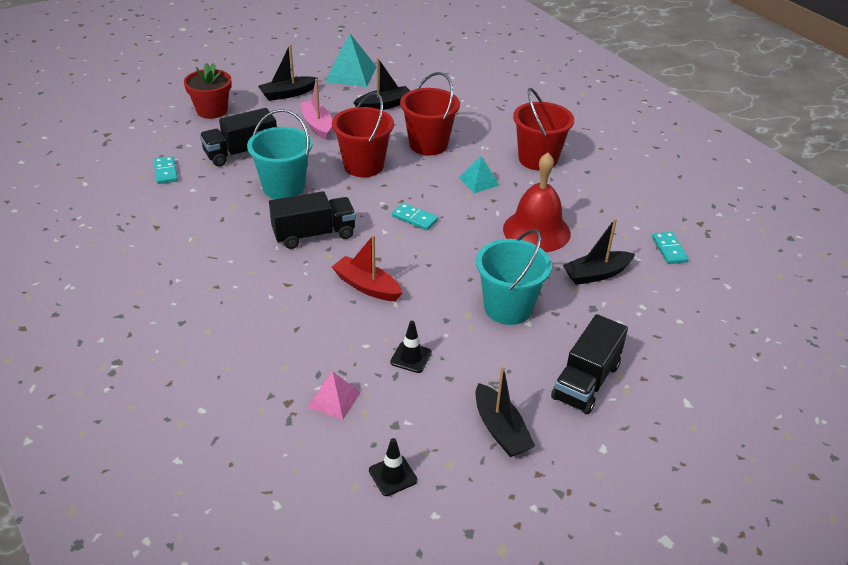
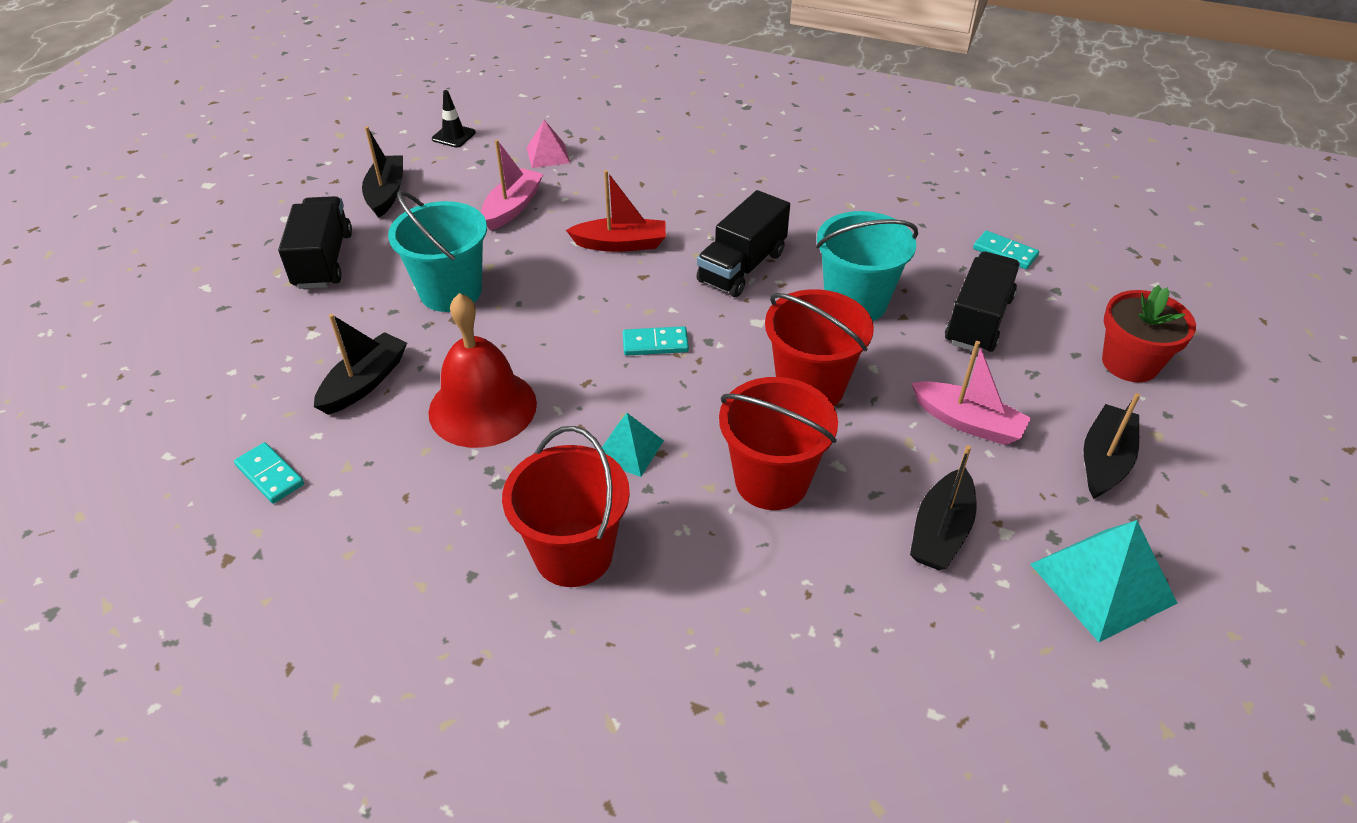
camera: 145 degrees right, 5 degrees up
black traffic cone [390,321,432,373] -> pink boat [481,140,543,231]
black boat [476,366,535,457] -> black boat turned 60 degrees clockwise [362,126,403,218]

